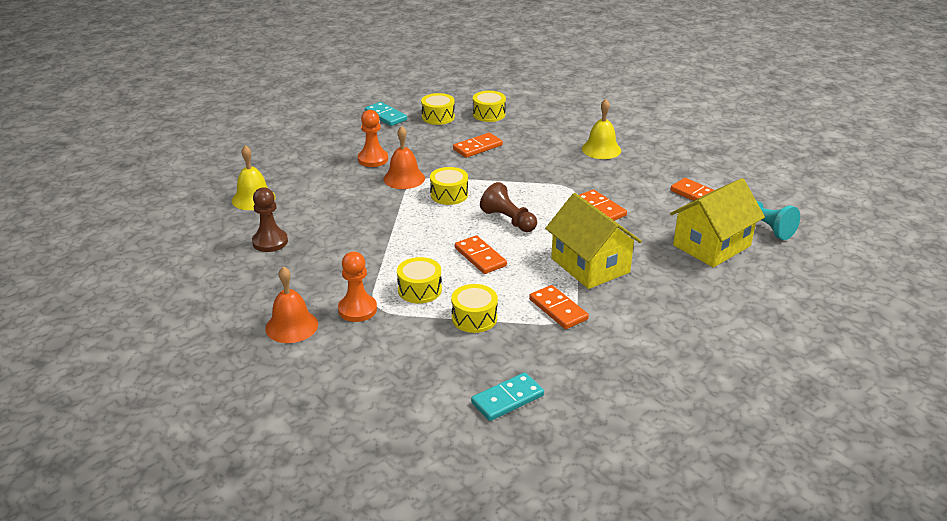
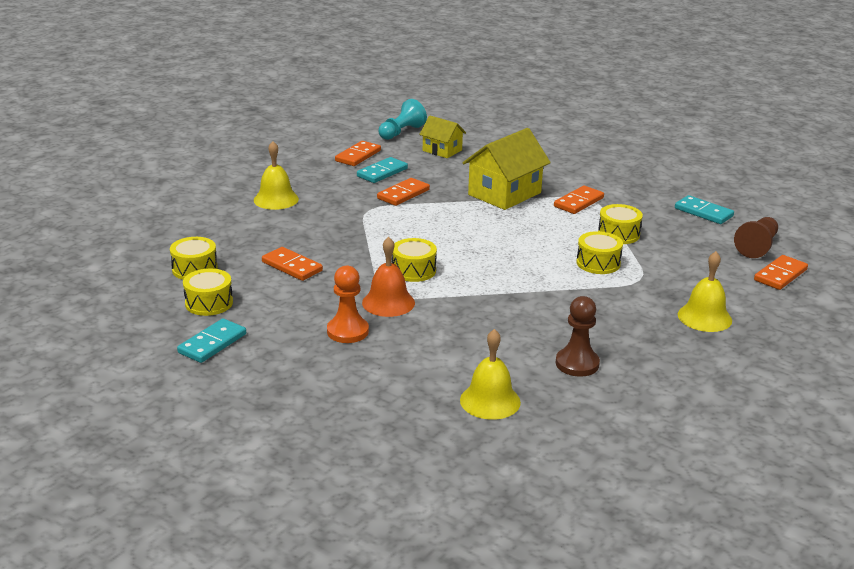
camera: 105 degrees left, 5 degrees down
orange bell [265,266,318,343] -> yellow bell [678,251,732,332]
orange pawn [338,252,377,322] -> none
orange domino [455,235,507,274] -> orange domino moved to [754,255,808,290]
brown pawn [480,182,537,232] -> brown pawn moved to [734,217,778,258]
yellow house [670,178,765,268] -> yellow house [419,115,466,158], size x0.58
none -> turquoise domino [357,157,408,183]

